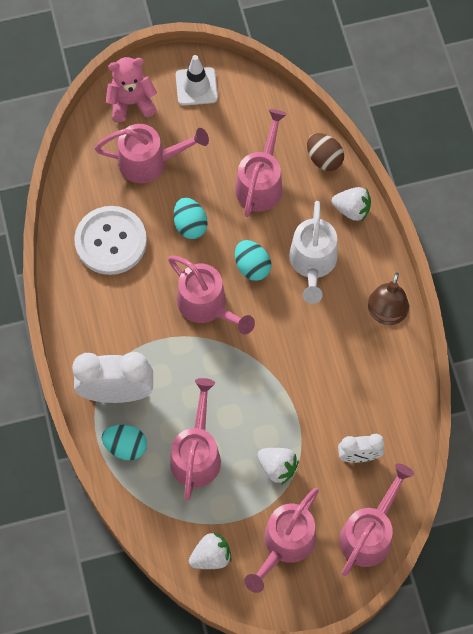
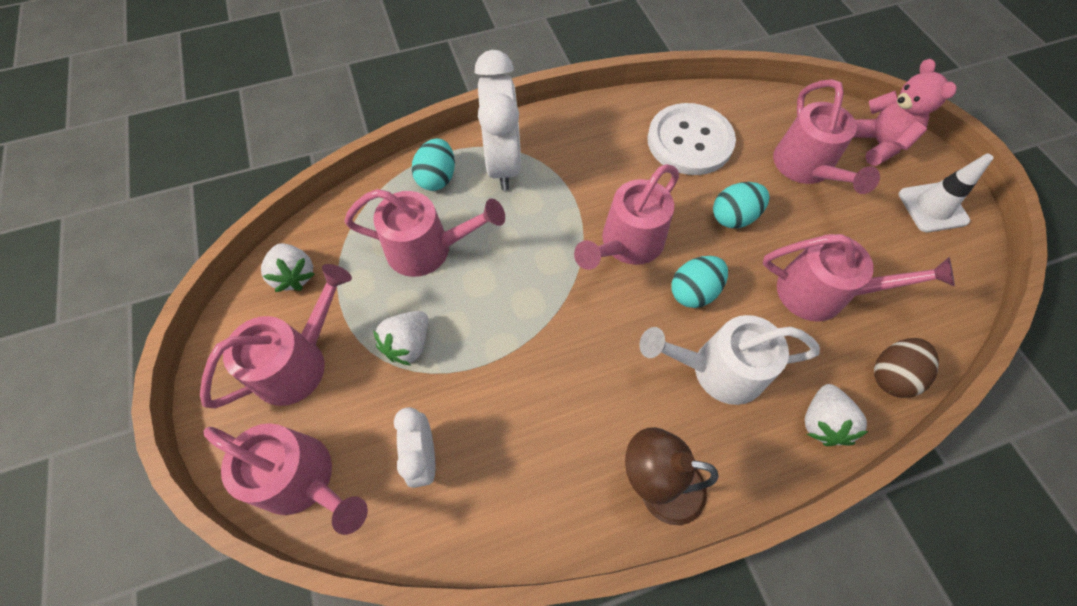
camera: 85 degrees right, 5 degrees down
pink watering can [244,488,319,593] -> pink watering can turned 105 degrees clockwise [200,264,352,409]

